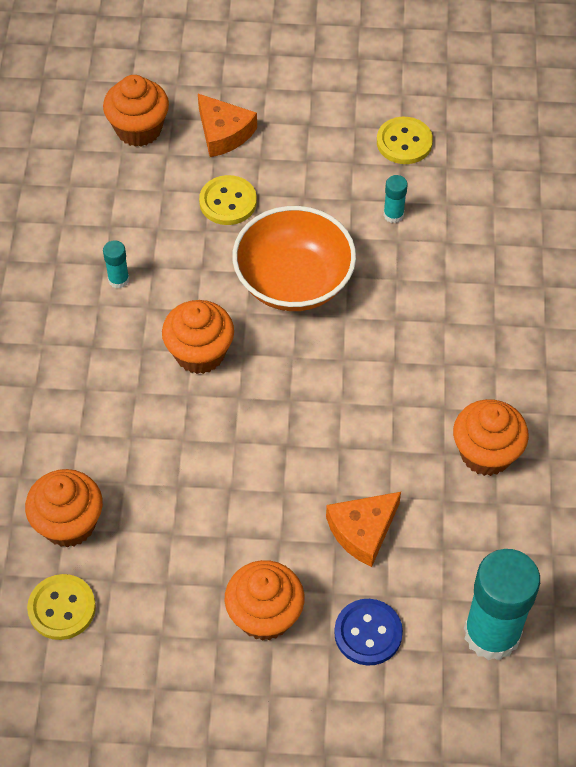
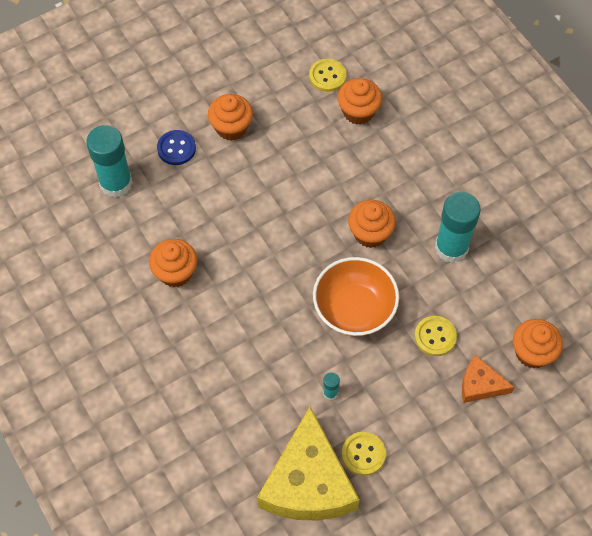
camera: 145 degrees right, 5 degrees up
turquoise glue stick [103,240,130,288] -> turquoise glue stick [435,192,481,263], size x2.34
orange cheese [326,492,401,567] -> none
none -> yellow cheese [257,407,360,520]

